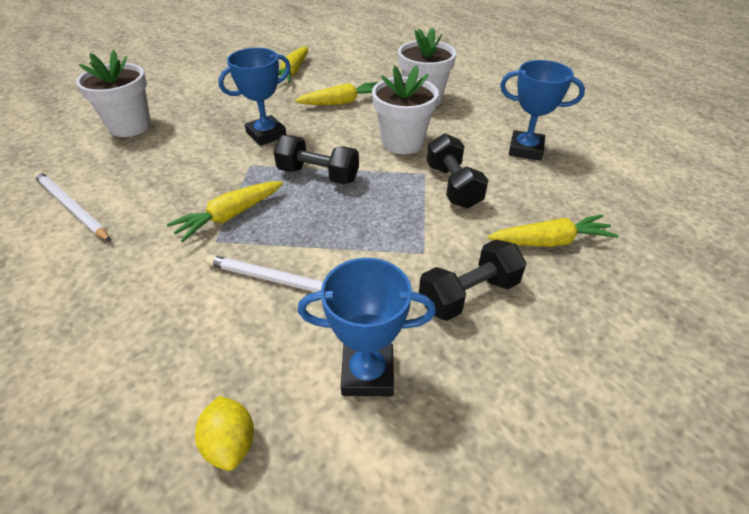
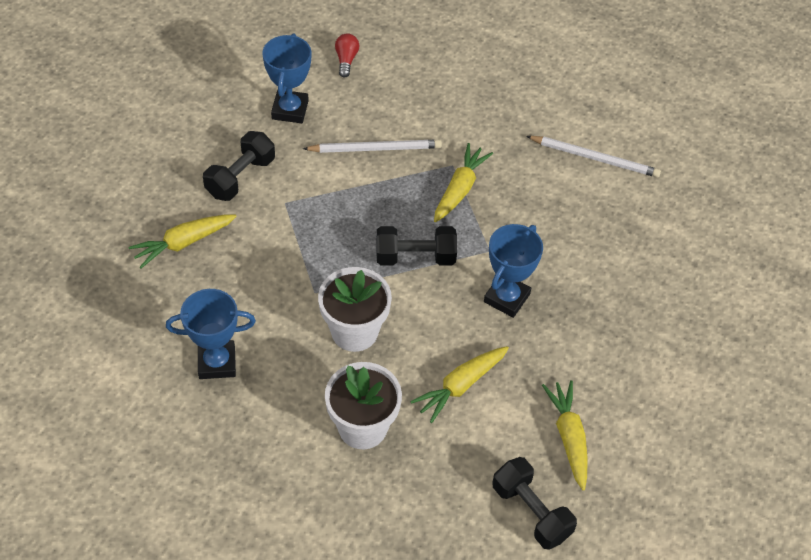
camera: 155 degrees right, 10 degrees up
white flower pot [76,50,151,137] -> none
yellow lemon [195,396,254,471] -> red light bulb [335,33,359,78]
blue trophy [298,258,436,396] -> blue trophy turned 60 degrees counterclockwise [262,34,312,123]
black dumbbell [427,133,488,208] -> black dumbbell moved to [493,457,577,550]

